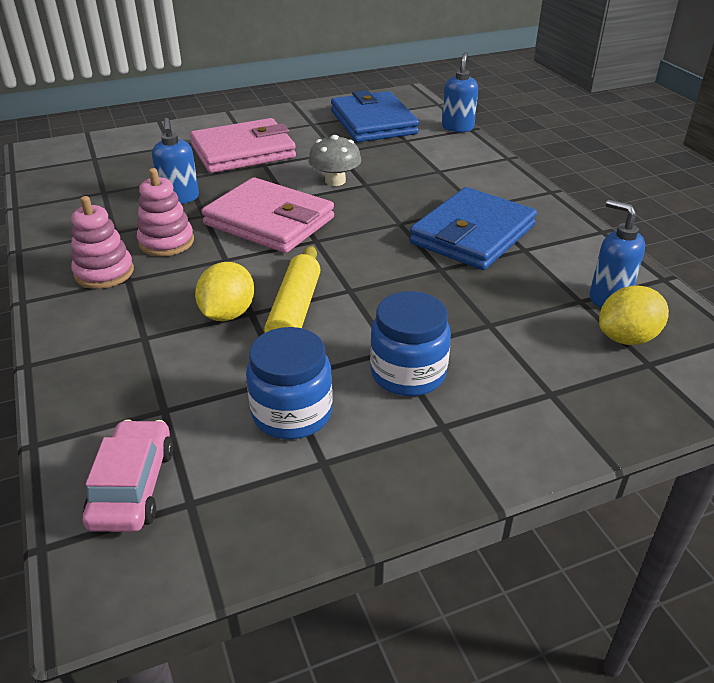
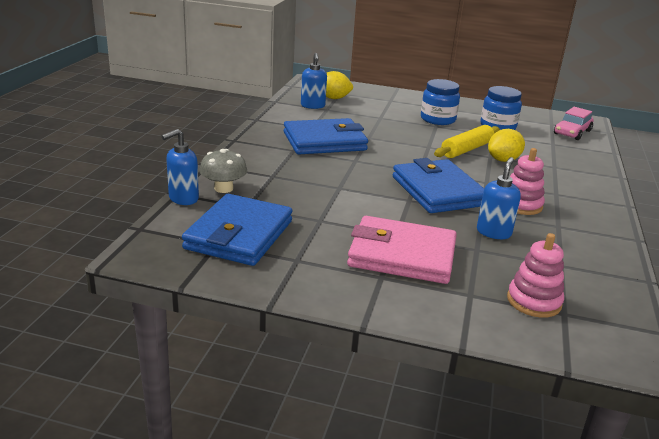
camera: 145 degrees left, 10 degrees down
pink stacking toy [71,196,134,289] -> pink stacking toy moved to [507,233,564,318]
pink wallet [201,177,334,253] -> blue wallet [393,158,484,213]
grey mushroom [308,135,362,186] -> grey mushroom moved to [199,149,247,193]

